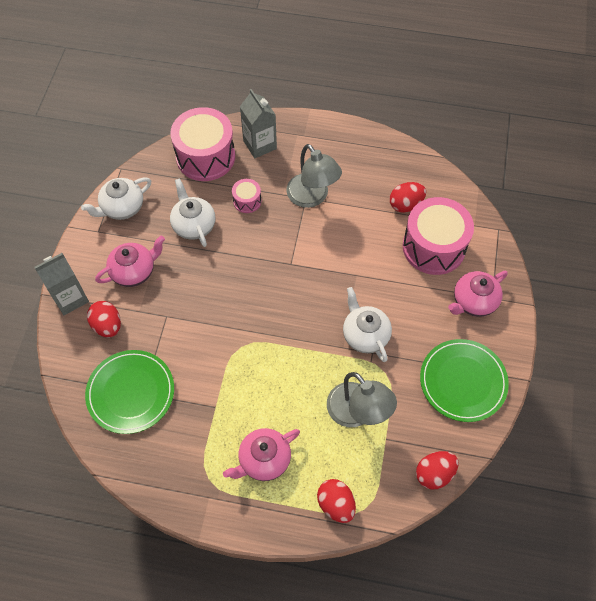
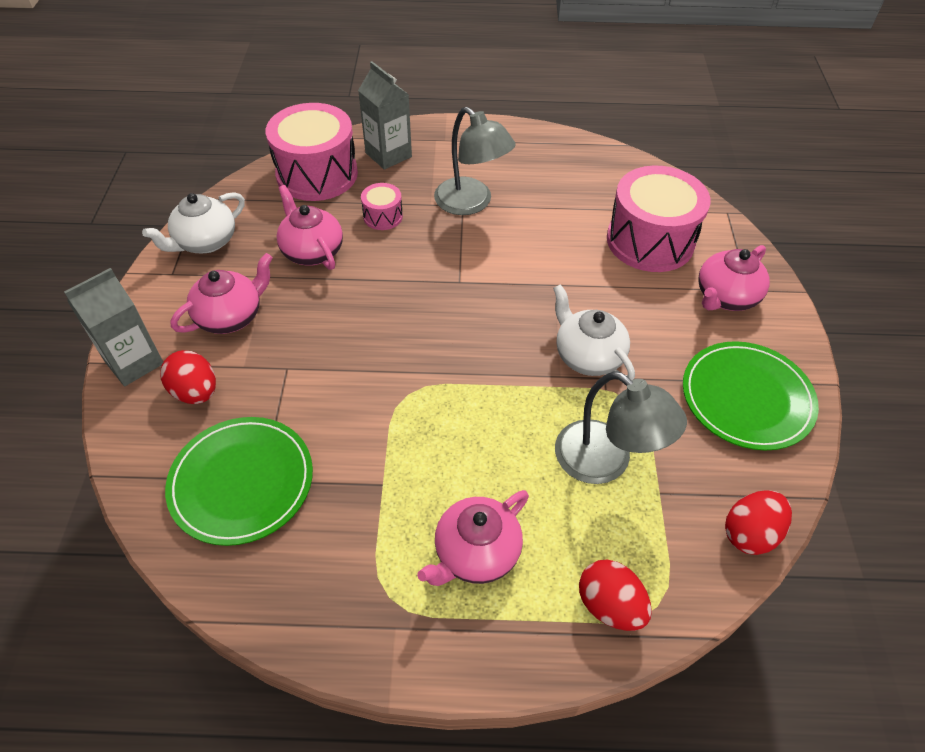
camera: 10 degrees left, 10 degrees down
white teapot [170,178,215,247] -> pink teapot [276,185,343,270]
red egg [390,182,426,213] -> none

